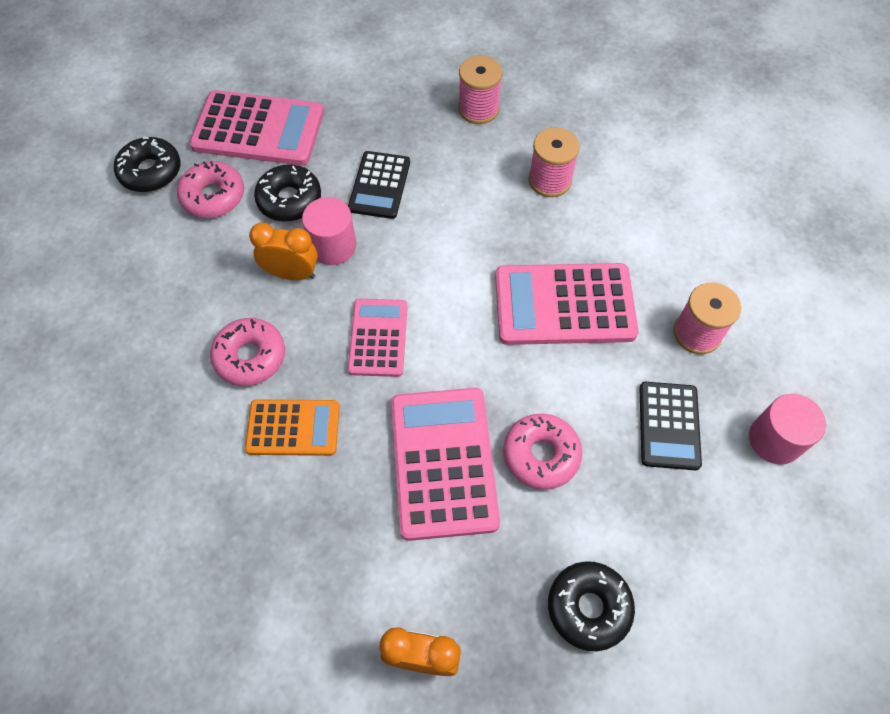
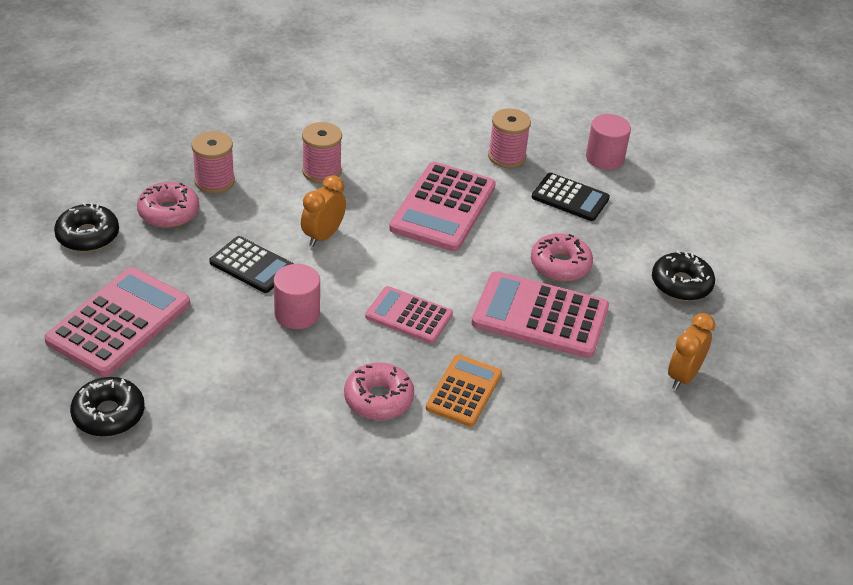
camera: 70 degrees left, 20 degrees down
pink donut [177,161,244,218] -> pink donut moved to [137,182,199,228]
orange clock [249,223,318,280] -> orange clock moved to [301,175,346,247]
black donut [254,165,321,221] -> black donut moved to [54,202,119,252]

